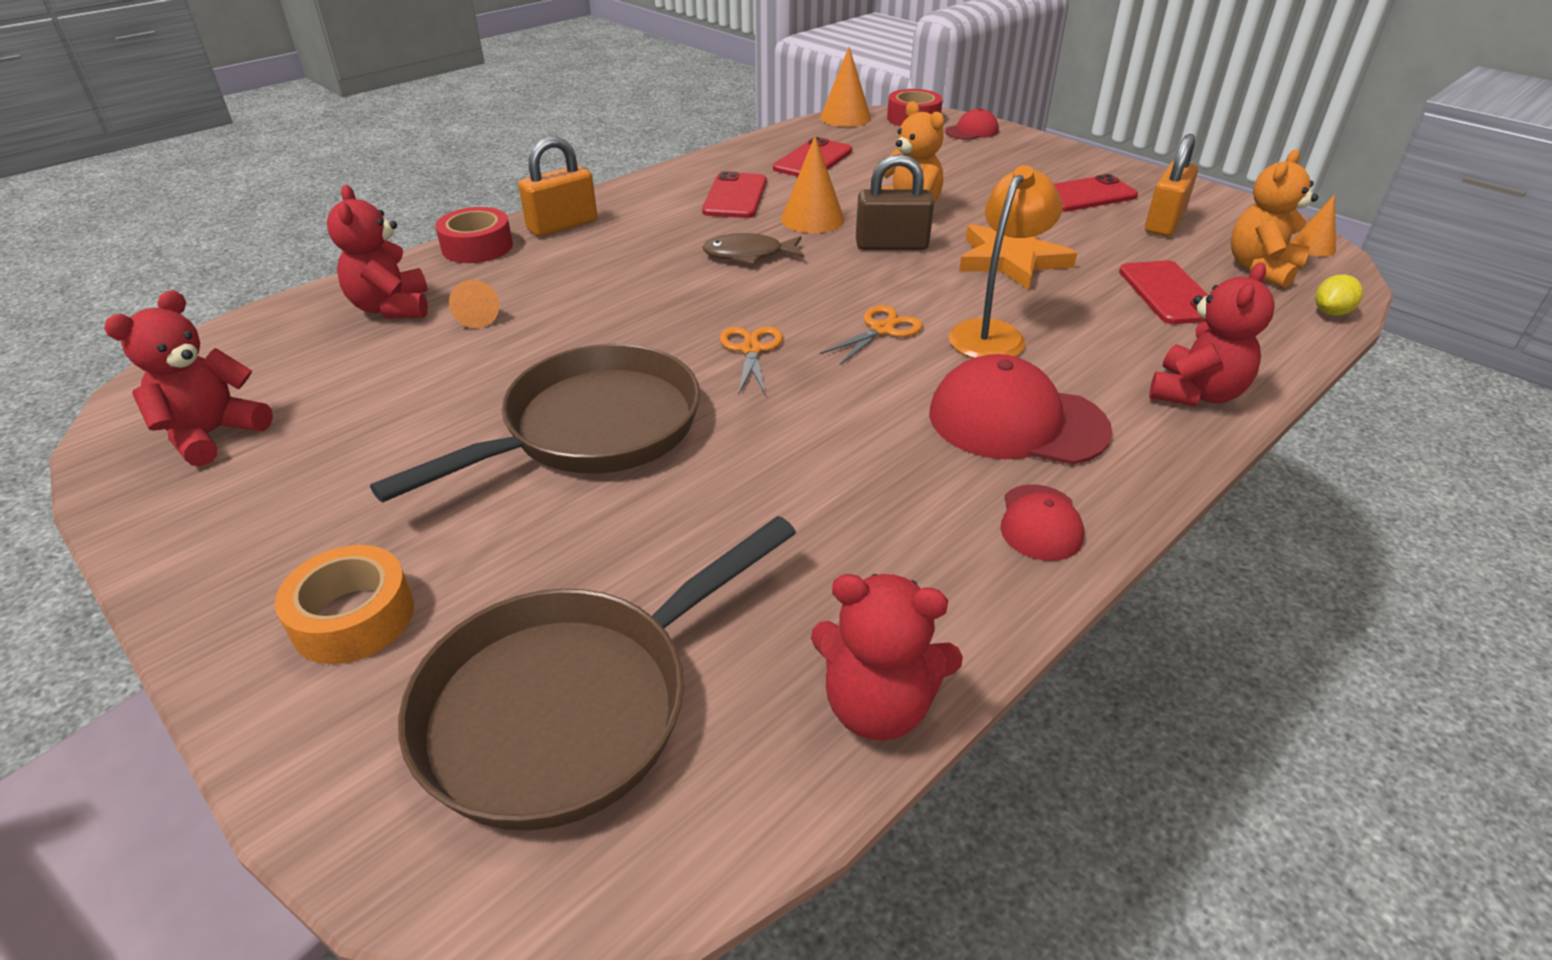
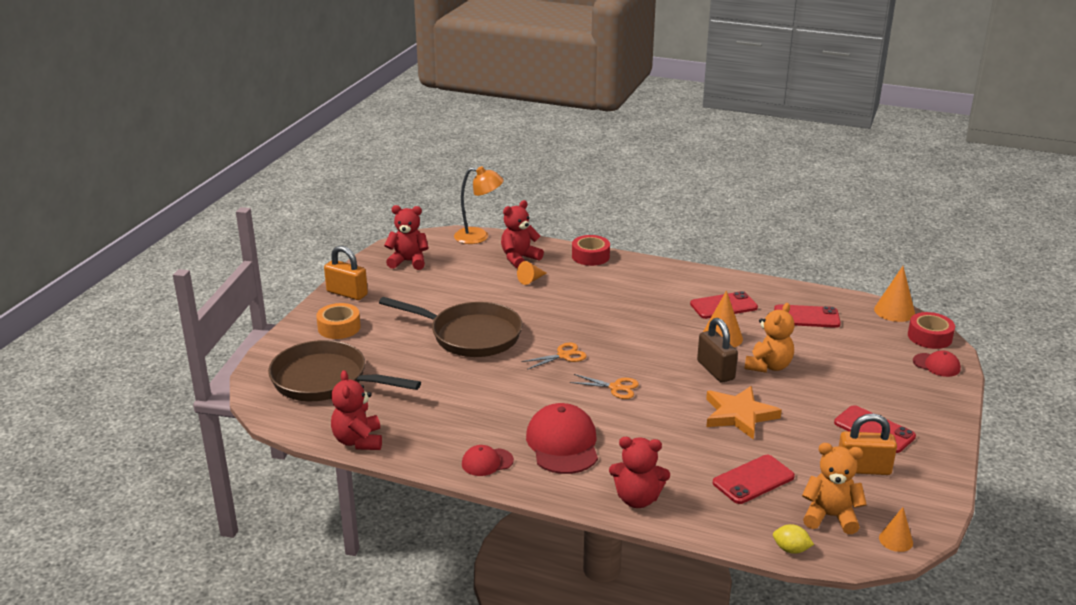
camera: 65 degrees right, 10 degrees down
orange padlock [518,136,597,237] -> orange padlock moved to [324,246,368,300]
brown fish [702,233,804,265] -> none
orange lamp [949,165,1063,358] -> orange lamp moved to [454,166,504,244]

